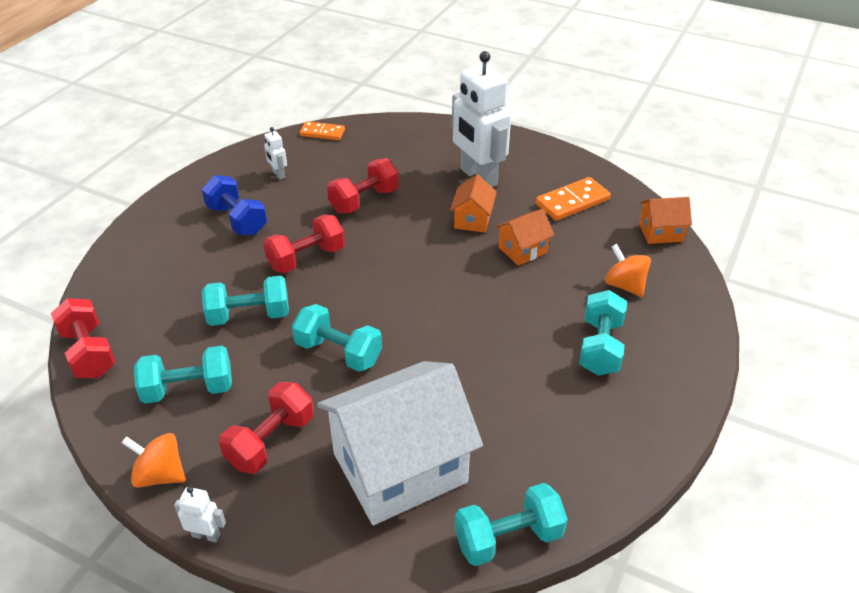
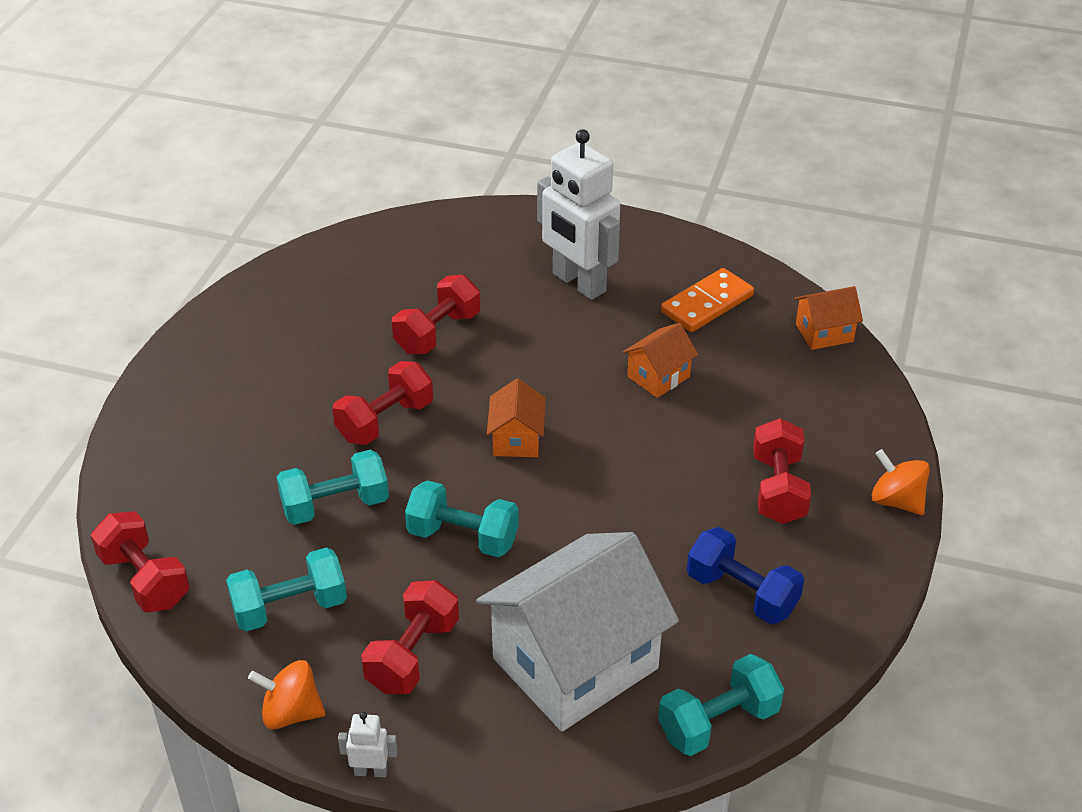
camera: 10 degrees left, 0 degrees up
blue dumbbell [202,175,267,235] -> blue dumbbell moved to [687,527,804,624]
white robot [264,127,287,180] -> none
orange domino [300,121,345,140] -> none
orange house [450,175,497,233] -> orange house moved to [487,378,546,457]
turquoise dumbbell [579,290,627,376] -> red dumbbell [753,418,811,524]
orange spinning top [605,244,651,297] -> orange spinning top moved to [871,449,930,515]

